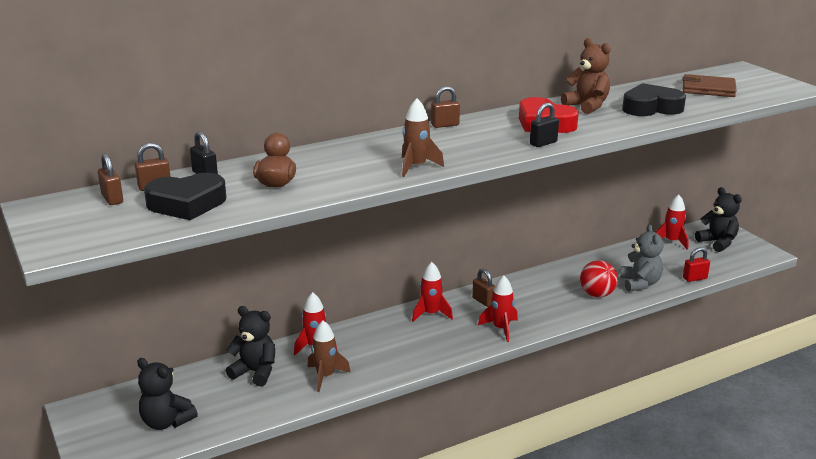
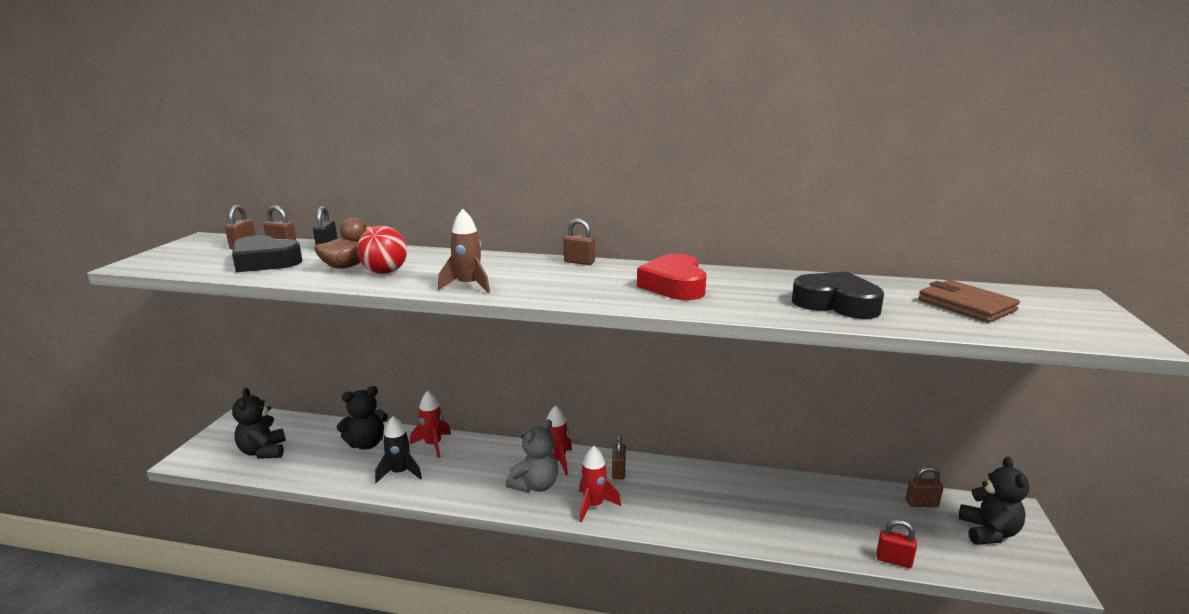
camera: 40 degrees right, 5 degrees down
black teddy bear [226,306,275,386] -> black teddy bear turned 90 degrees clockwise [337,386,388,450]
brown rocket [308,321,351,392] -> black rocket [375,416,422,483]
black padlock [530,103,559,147] -> none
brown teddy bear [561,38,611,114] -> none
red ball [580,260,618,297] -> red ball moved to [357,226,407,274]
grey teddy bear [620,224,664,292] -> grey teddy bear moved to [506,419,558,493]
red rocket [655,194,689,250] -> brown padlock [906,466,943,507]

